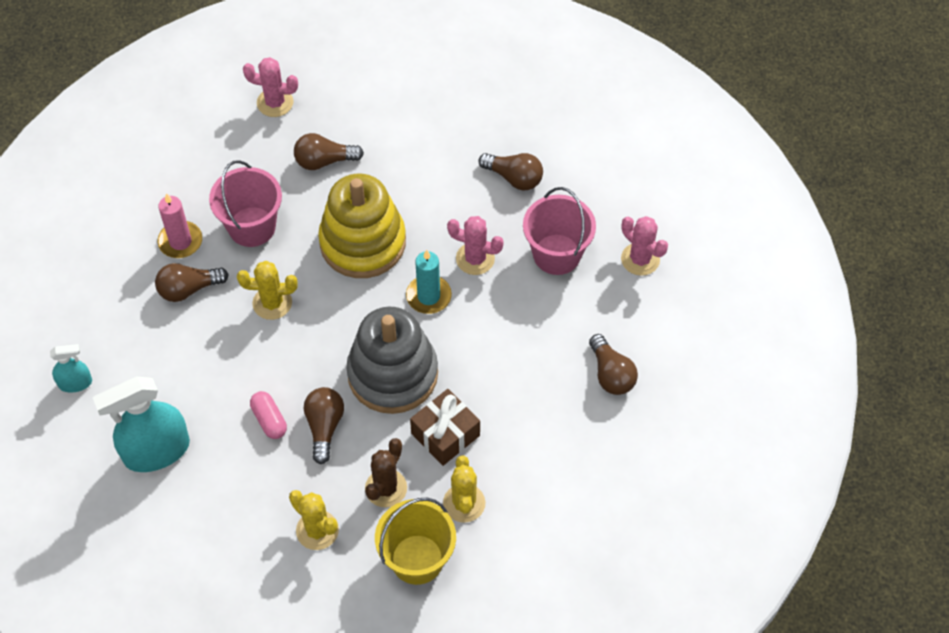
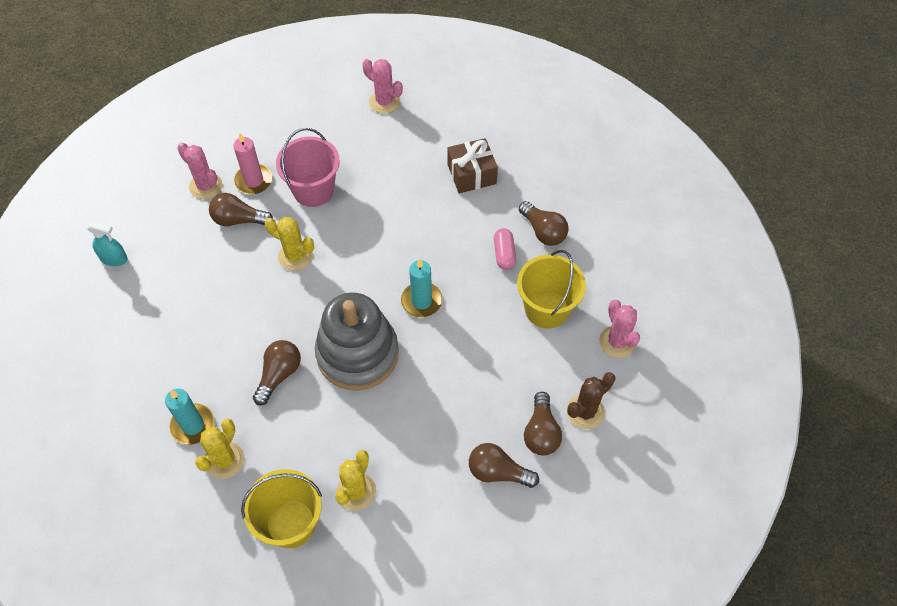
camera: 25 degrees right, 0 degrees up
turquoise spray bottle [93,377,190,472] -> none
pink capsule [250,391,287,439] -> pink capsule moved to [494,228,516,270]
yellow cactus [289,490,339,550] -> yellow cactus turned 45 degrees clockwise [195,419,244,479]
brown light bulb [294,133,364,170] -> brown light bulb moved to [469,443,539,488]
yellow stacking toy [318,173,406,278] -> none
brown cactus [365,438,407,507] -> brown cactus moved to [567,372,615,429]
brown gift [410,389,480,466] -> brown gift moved to [447,138,498,193]
pink cactus [447,216,504,275] -> pink cactus moved to [177,142,222,199]
pink bucket [523,187,596,275] -> yellow bucket [517,250,586,329]
none -> turquoise candle [165,389,214,445]

